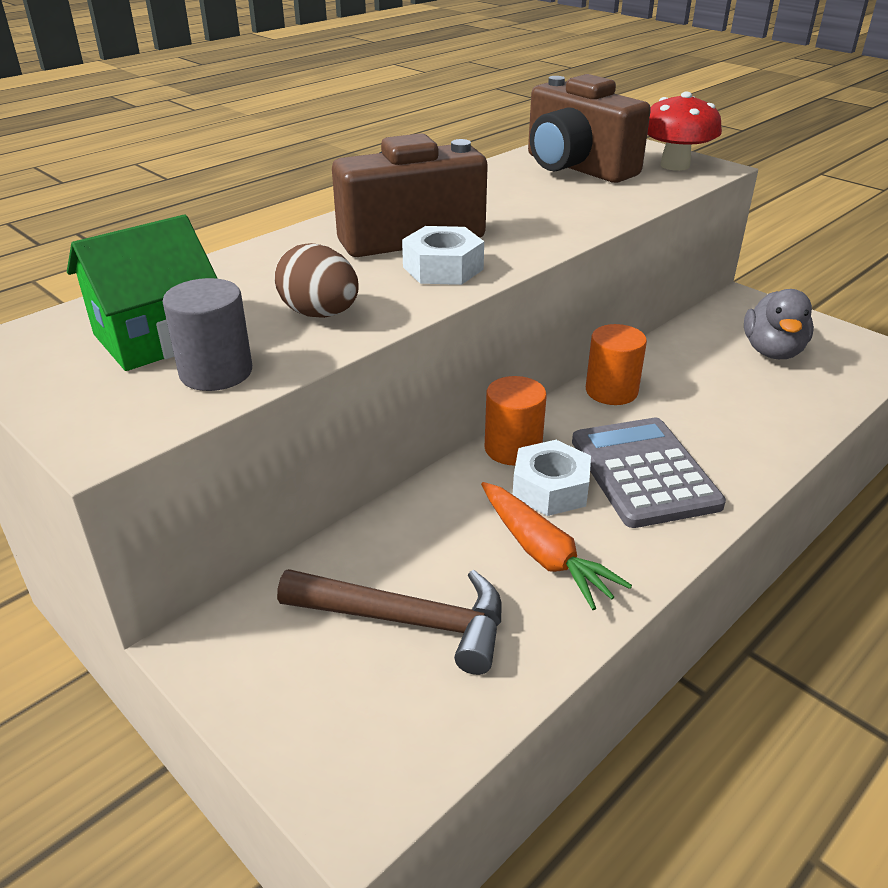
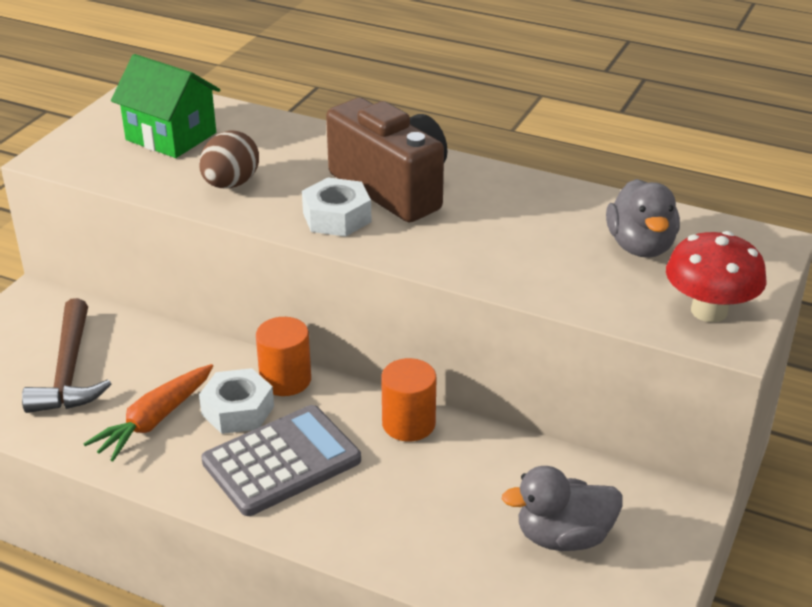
camera: 70 degrees right, 0 degrees up
grey cylinder [162,278,252,391] -> none
brown camera [528,74,651,183] -> grey duck [606,179,680,258]

